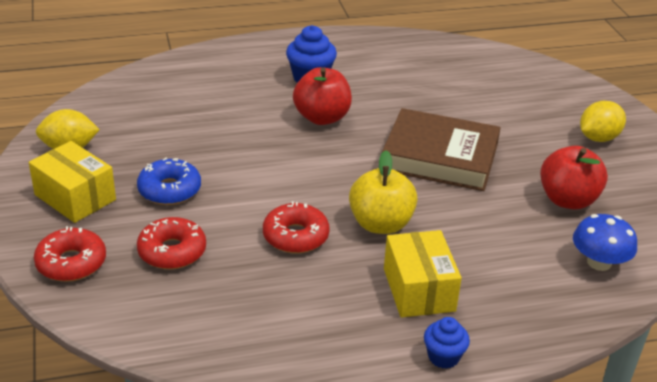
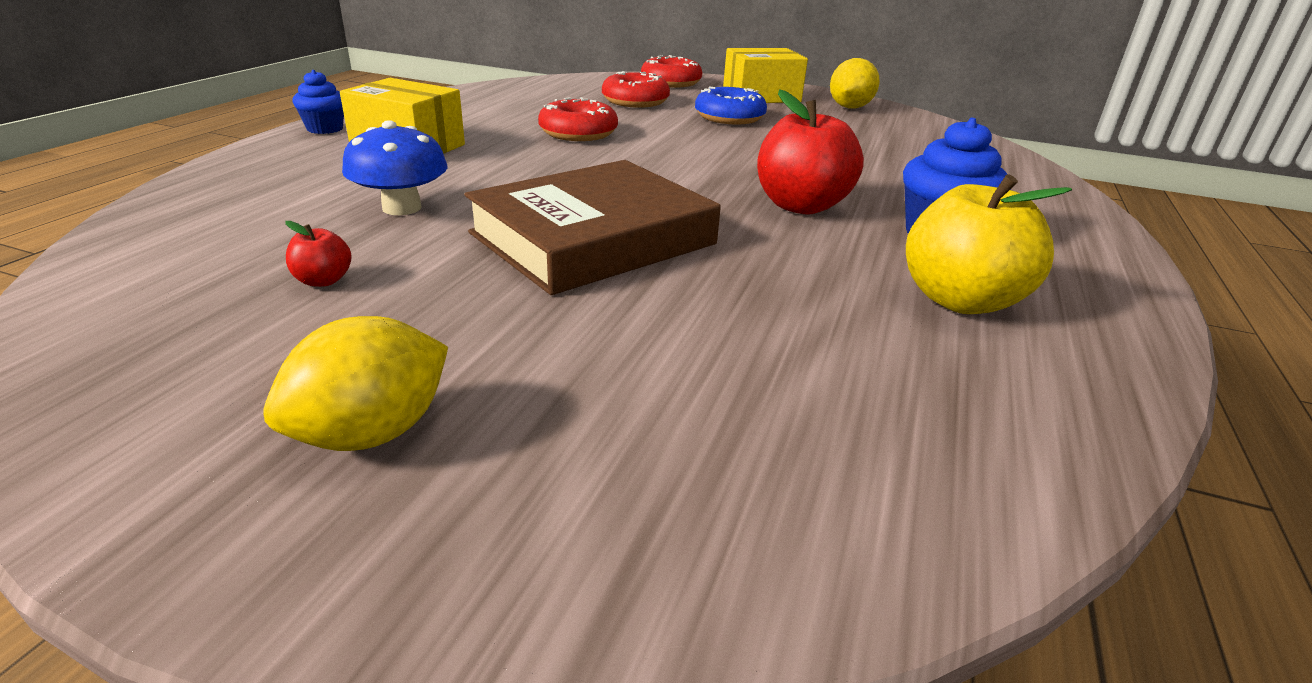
camera: 125 degrees right, 5 degrees down
yellow apple [349,150,418,234] -> yellow apple moved to [906,174,1072,314]
red apple [540,146,608,210] -> red apple [285,221,352,287], size x0.44
blue mushroom [573,214,637,271] -> blue mushroom moved to [342,120,447,215]
yellow lemon [580,101,626,142] -> yellow lemon turned 45 degrees clockwise [263,316,448,451]

